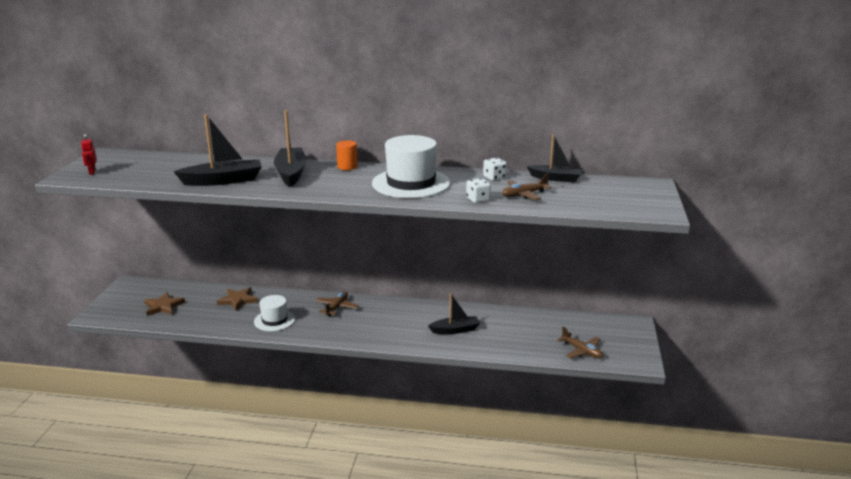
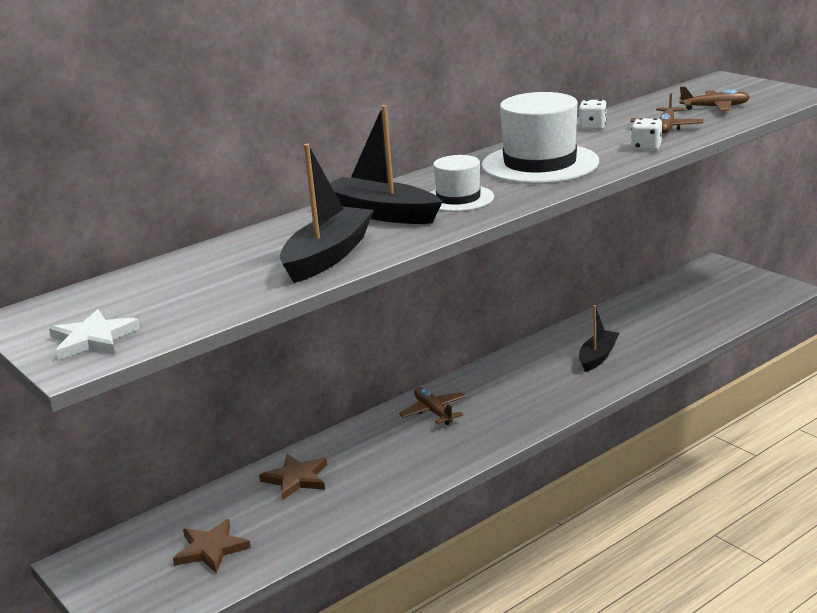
camera: 45 degrees left, 0 degrees up
red robot [81,134,97,175] -> white star [49,309,140,360]
white hat [254,295,295,331] -> white hat moved to [430,155,494,212]
orange cylinder [336,140,358,170] -> none
black boat [527,135,583,182] -> none
brown plane [558,327,603,358] -> brown plane moved to [679,87,750,111]

